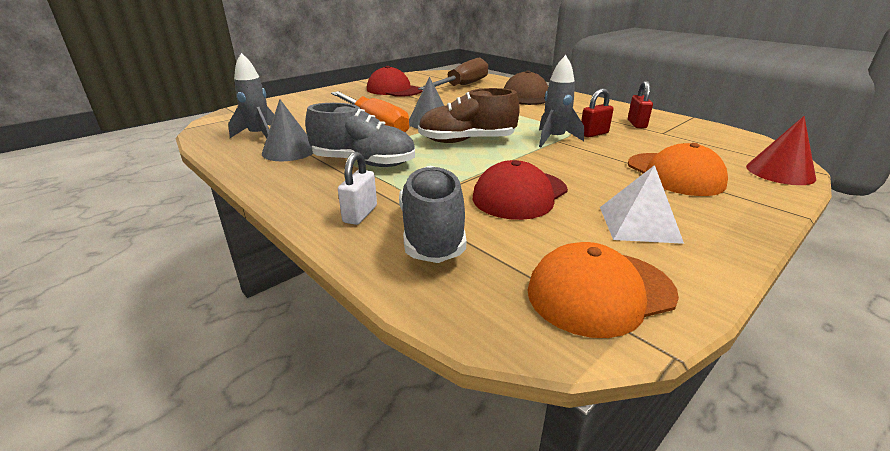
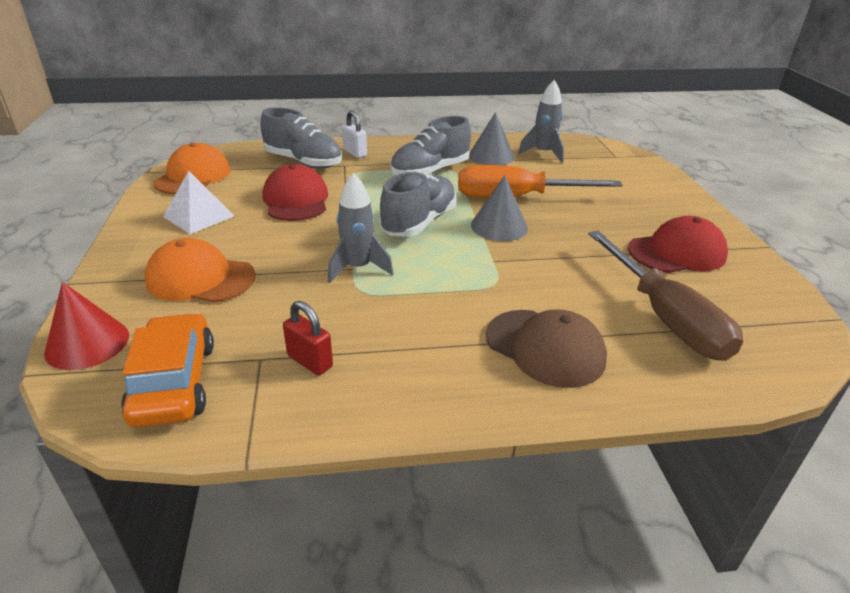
camera: 125 degrees right, 5 degrees up
brown shoe [418,88,520,143] -> grey shoe [379,172,457,237]
red padlock [581,88,614,137] -> none
none -> orange car [121,313,214,427]

